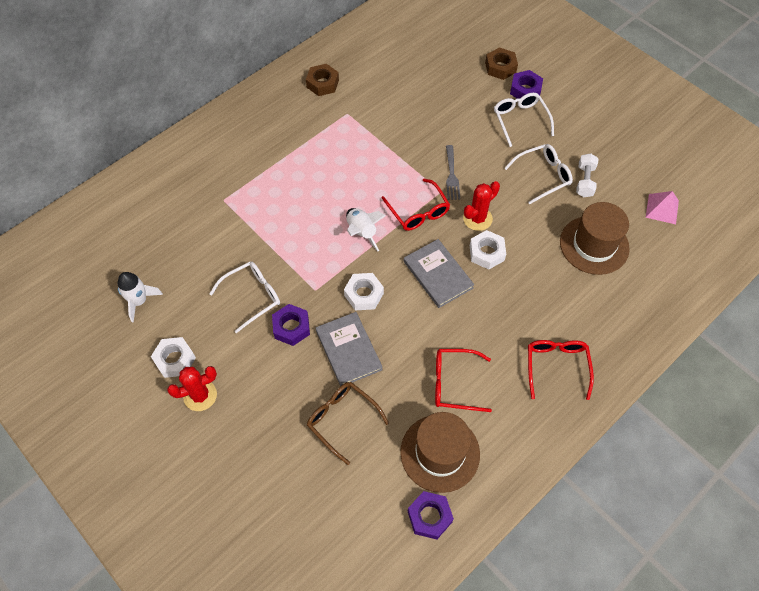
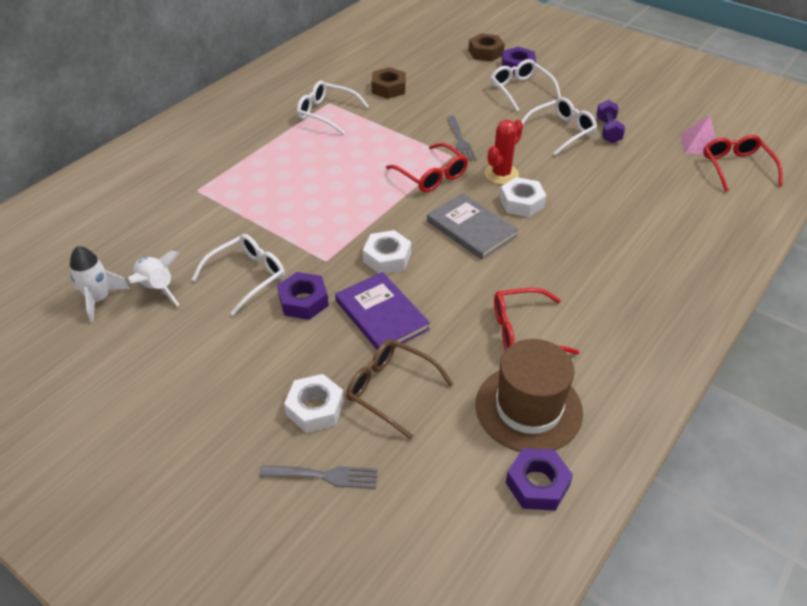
camera: 10 degrees left, 15 degrees down
white nut [151,337,196,378] -> white nut moved to [284,374,344,433]
red cactus [167,366,217,411] -> none
brown nut [306,64,339,96] -> brown nut moved to [371,67,406,99]
grey book [316,312,383,386] -> purple book [335,272,430,350]
white rocket [346,208,386,251] -> white rocket moved to [128,251,179,306]
red glasses [528,340,594,400] -> red glasses moved to [703,135,783,192]
brown hat [560,202,630,275] -> none
white dumbbell [576,153,599,197] -> purple dumbbell [596,100,625,143]
none -> grey fork [260,465,378,489]
none -> white glasses [297,81,369,135]

